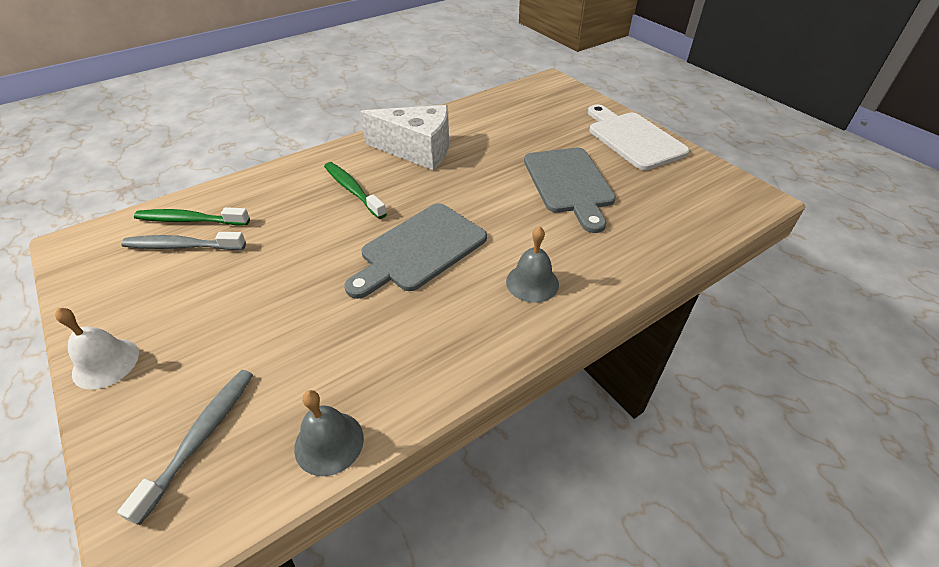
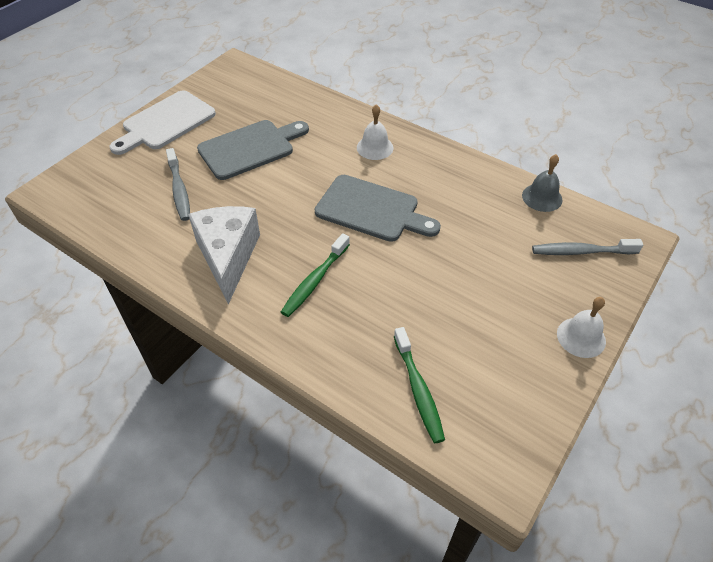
camera: 110 degrees left, 5 degrees up
grey toothbrush [121,232,246,250] -> grey toothbrush moved to [166,148,190,221]
grey bell [506,226,559,303] -> white bell [357,104,393,160]

